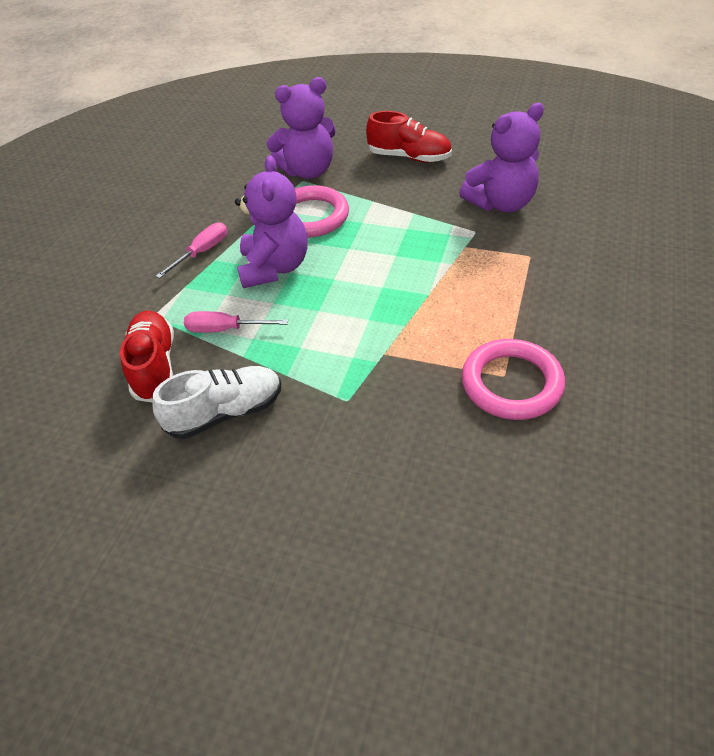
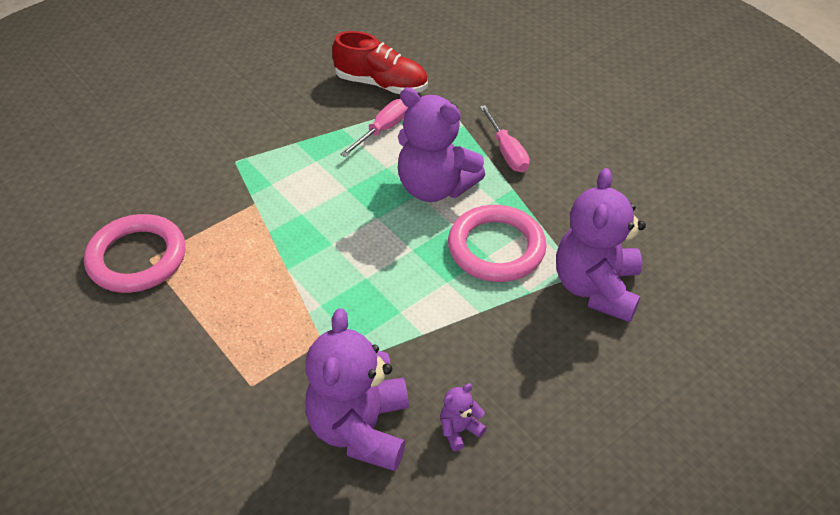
camera: 120 degrees right, 0 degrees up
white shoe [152,366,281,439] -> none
red shoe [366,111,452,162] -> none
none -> purple teddy bear [440,383,487,451]

